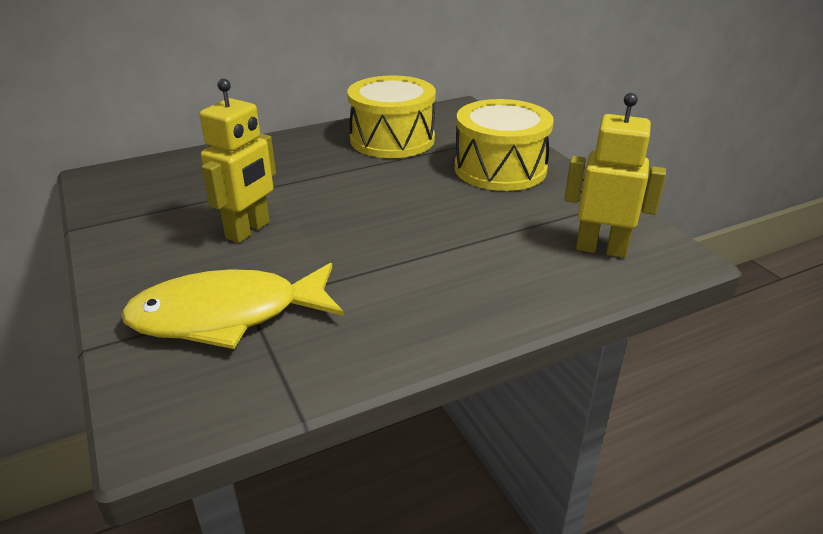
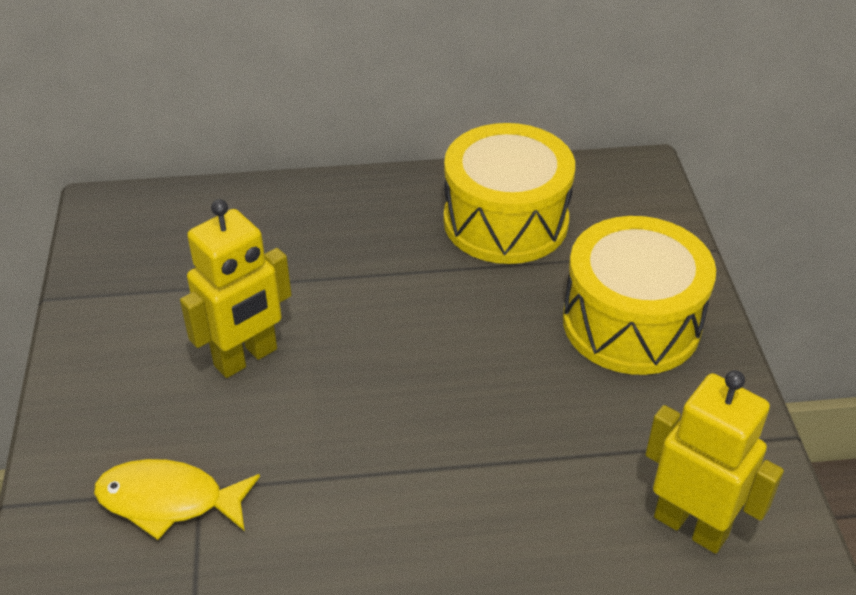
camera: 20 degrees right, 10 degrees up
yellow fish [121,263,344,349] -> yellow fish [94,459,260,540], size x0.62

